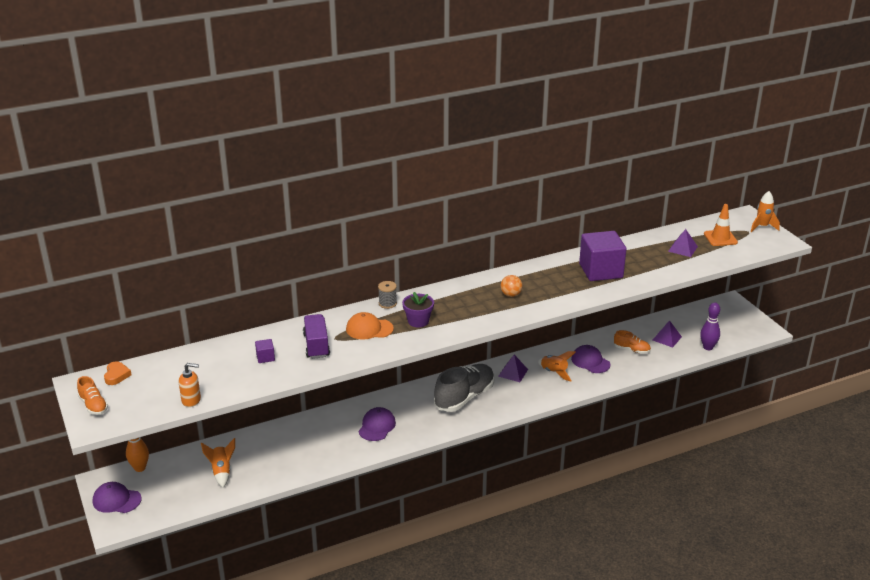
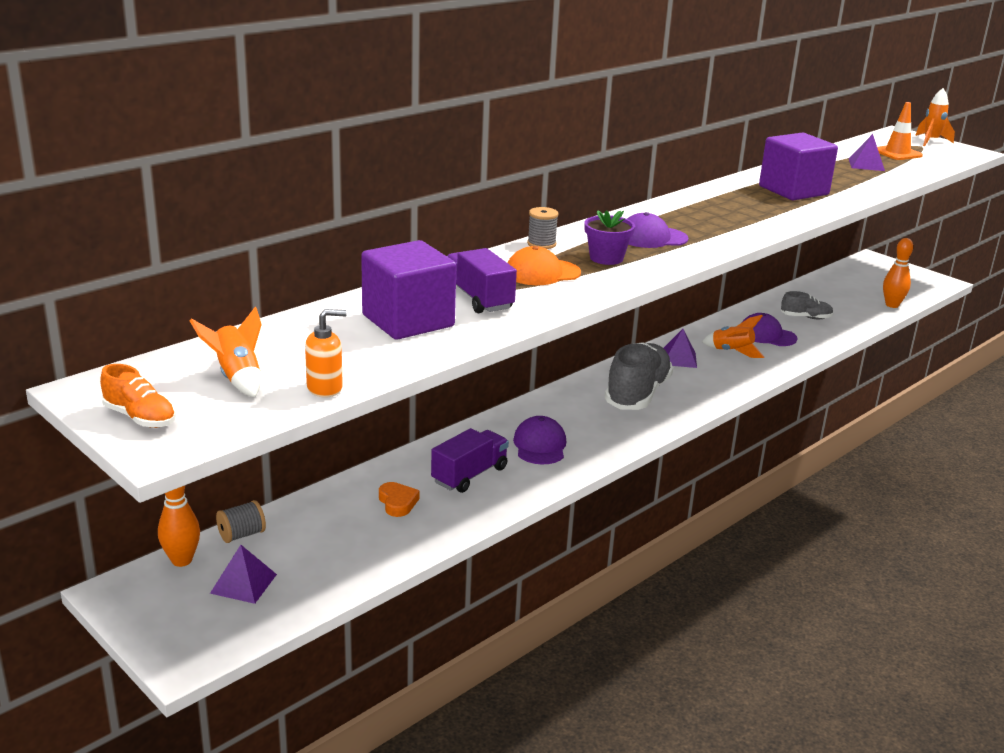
camera: 20 degrees left, 5 degrees down
purple cap [93,482,142,513] -> purple cap moved to [627,212,689,248]
orange heart [104,361,131,385] -> orange heart moved to [379,482,420,517]
orange rocket [201,438,235,488] -> orange rocket moved to [190,307,262,397]
purple cube [255,339,275,363] -> purple cube [361,240,457,340], size x2.42
orange ball [500,275,522,297] -> none
orange shoe [614,330,651,354] -> grey shoe [781,291,834,319]
purple pyramid [653,320,682,348] -> purple pyramid moved to [210,545,277,604]
purple bowling pin [700,302,720,350] -> orange bowling pin [883,238,913,308]
none -> grey spool [216,500,266,543]
none -> purple truck [431,428,509,493]

